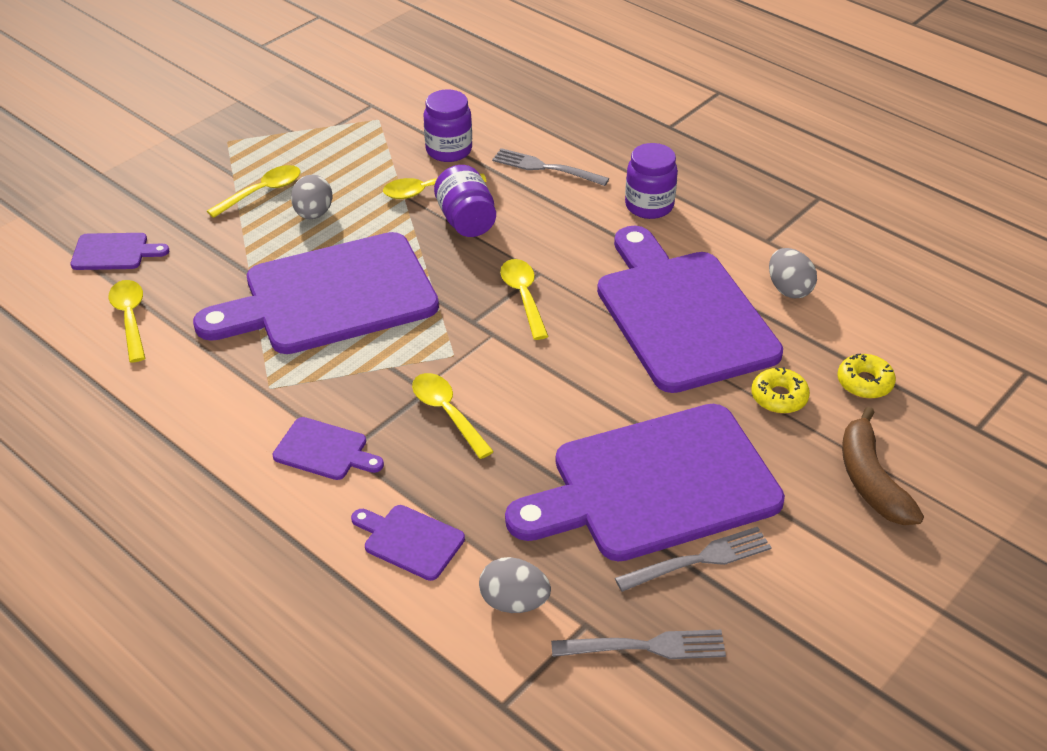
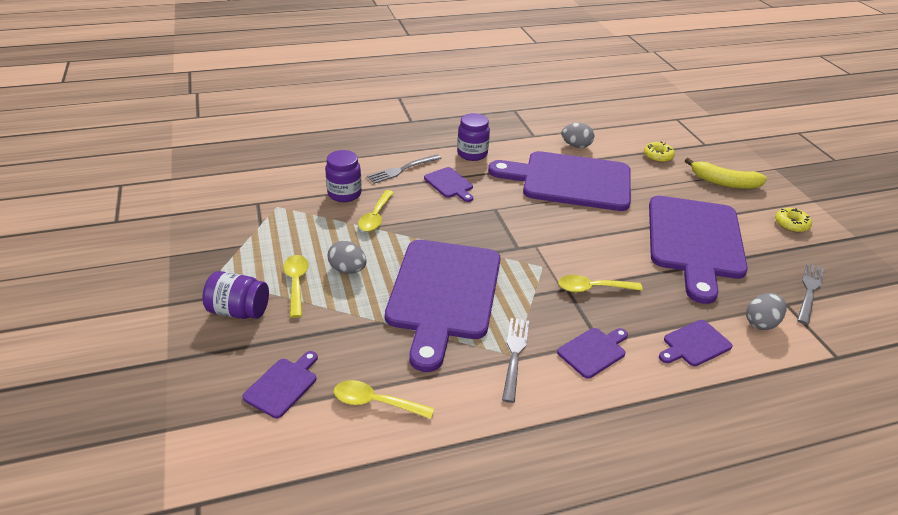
camera: 60 degrees left, 5 degrees down
purple jar [434,165,496,237] -> purple jar moved to [202,271,269,319]
yellow spoon [500,259,549,340] -> none
grey fork [615,527,772,592] -> grey fork moved to [502,318,529,403]
yellow donut [751,367,810,414] -> yellow donut moved to [775,208,812,233]
brown banana [842,407,924,525] -> yellow banana [685,158,767,189]
none -> purple cutting board [424,167,473,202]

